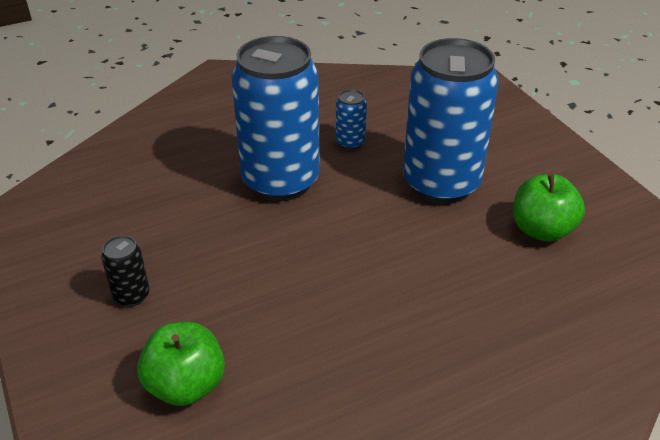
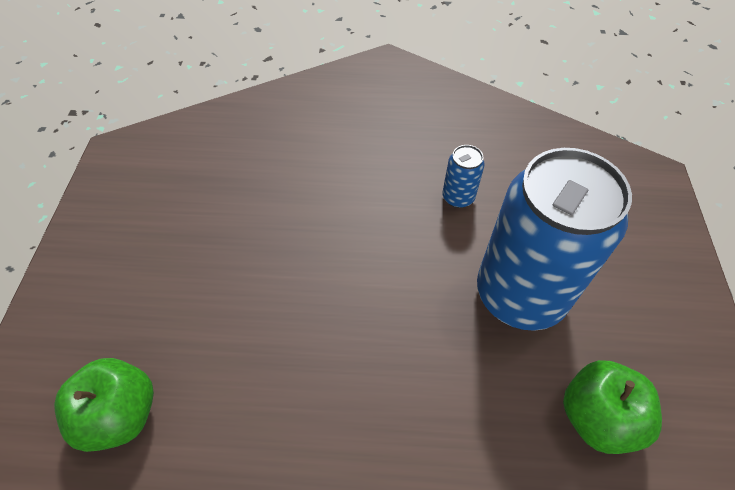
camera: 30 degrees right, 15 degrees up
black can [101,235,149,307] -> none
blue can [231,36,320,201] -> none

